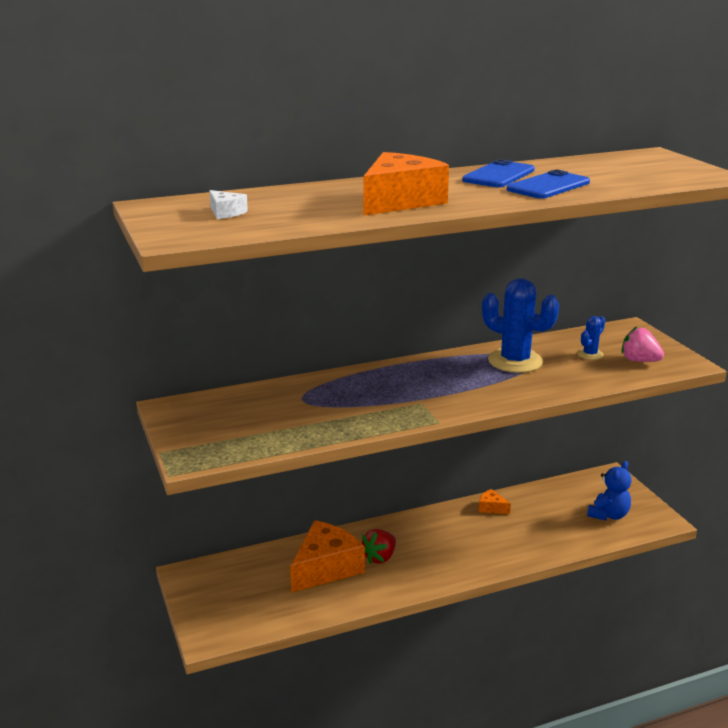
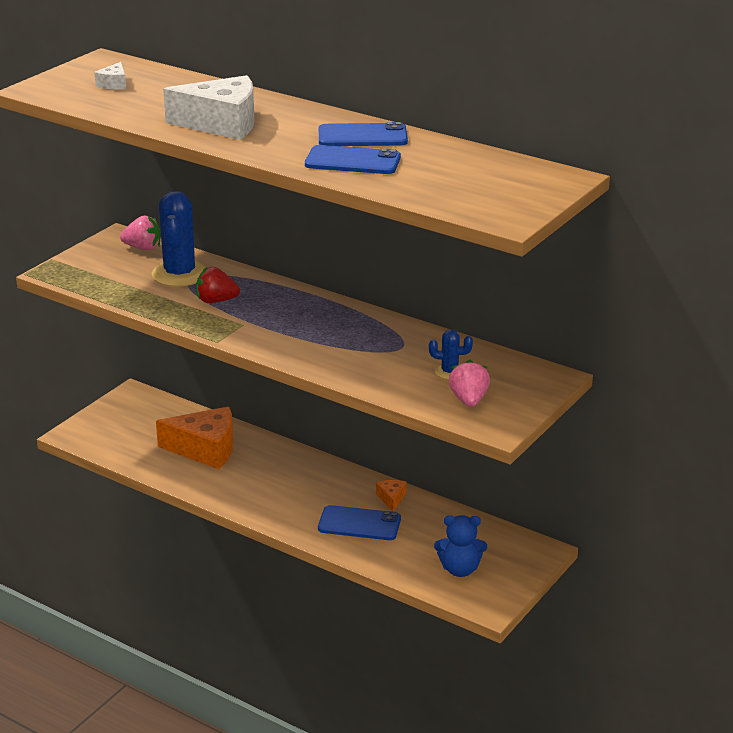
camera: 55 degrees right, 5 degrees up
red strawberry [362,529,396,564] -> red strawberry moved to [196,267,240,303]
orange cheese [364,152,449,215] -> white cheese [163,75,255,140]
blue cactus [482,278,559,373] -> blue cactus moved to [152,191,206,287]
none -> pink strawberry [120,216,161,250]
none -> blue phone [318,505,401,540]

